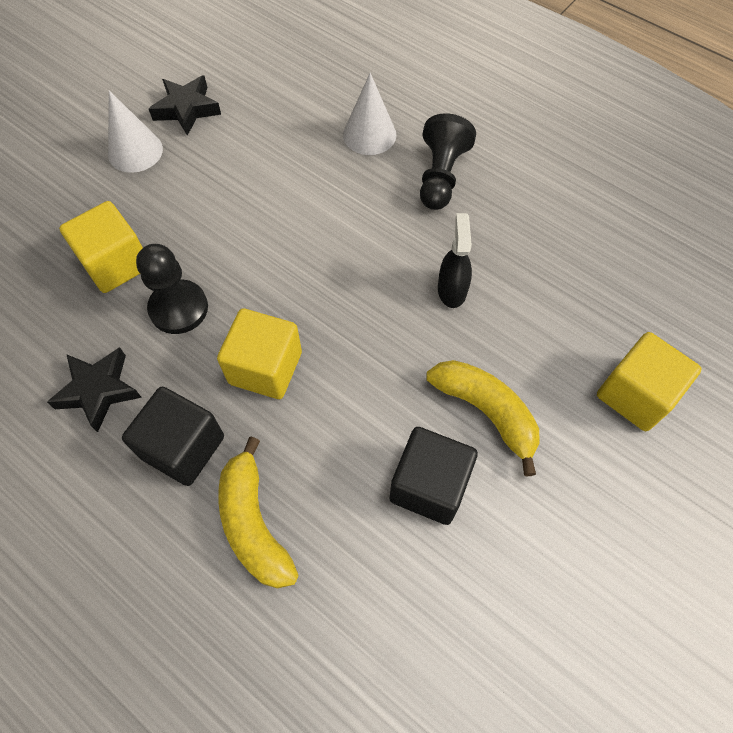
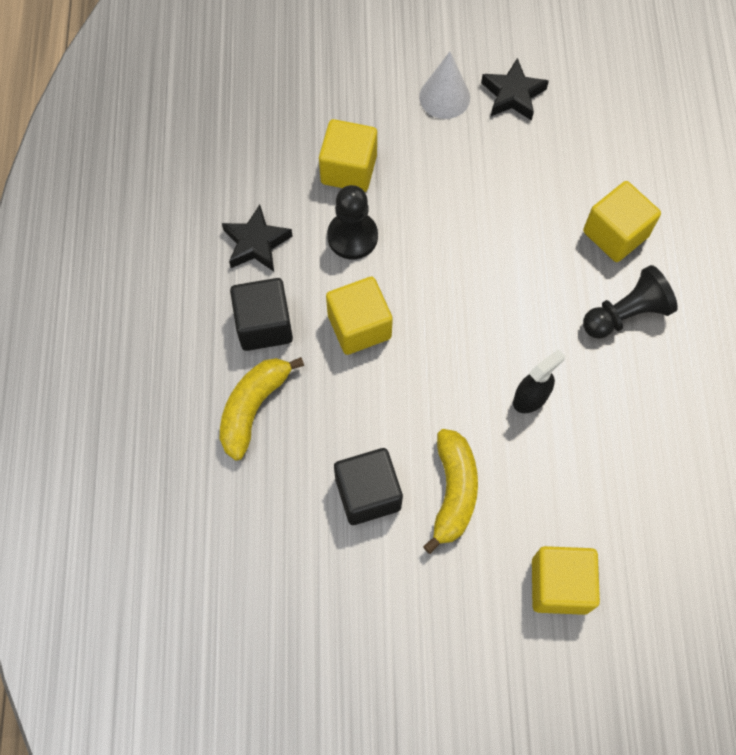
camera: 50 degrees right, 5 degrees up
white cone [343,73,396,155] -> yellow cube [583,181,661,262]

